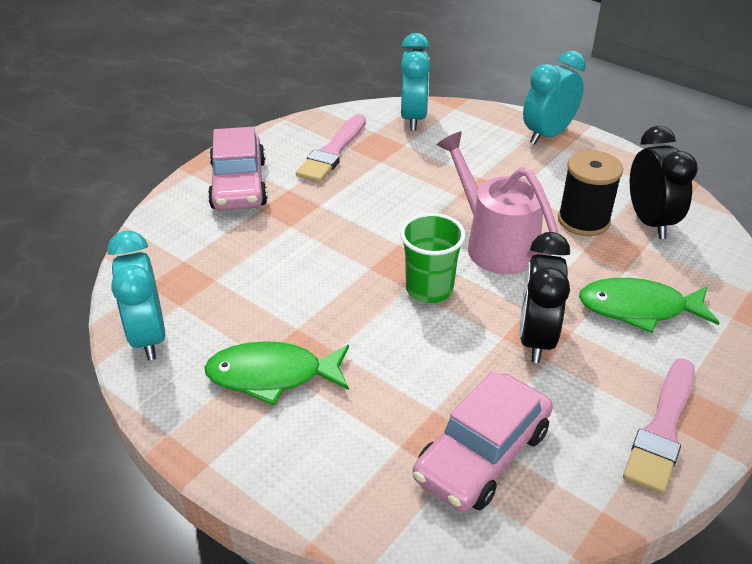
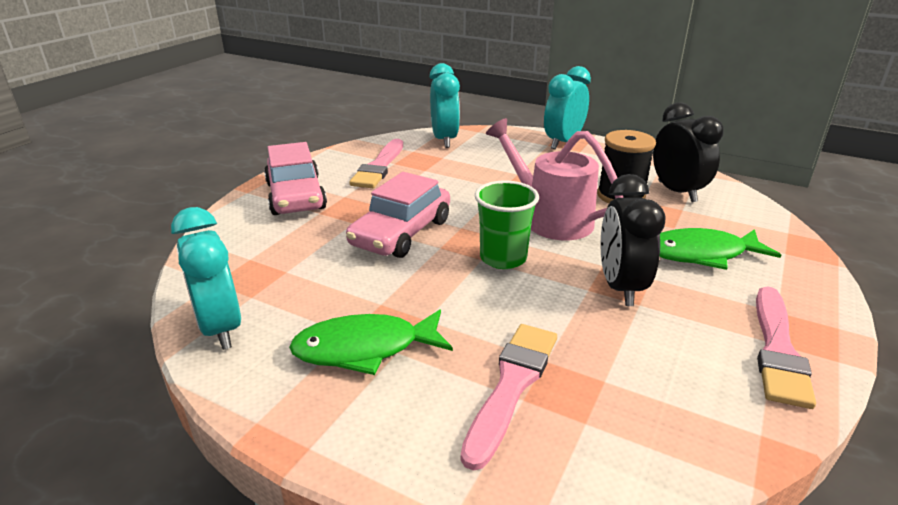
camera: 10 degrees left, 10 degrees down
pink car [413,371,553,512] -> pink car moved to [346,172,450,258]
none -> pink brush [461,324,557,471]

